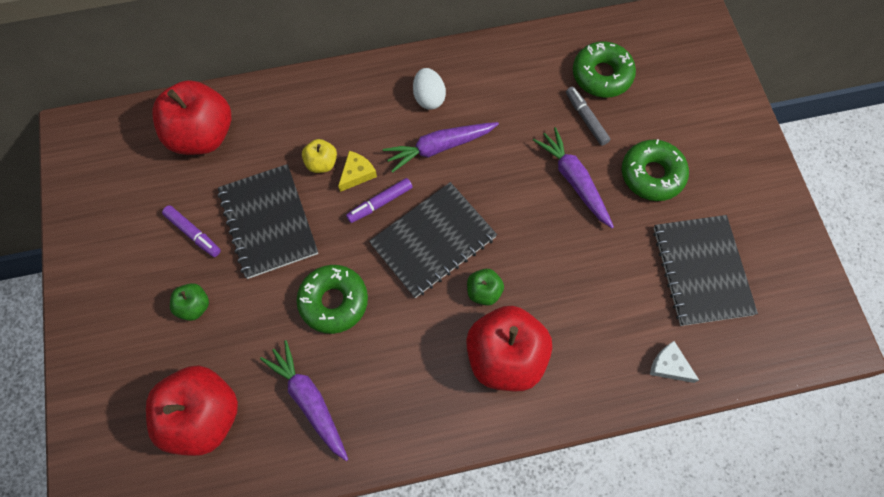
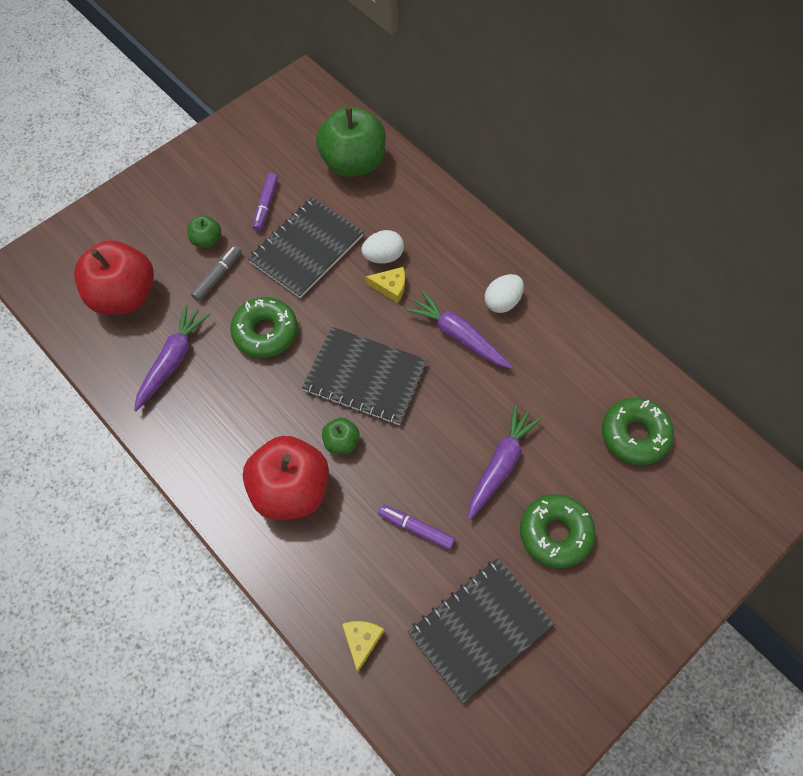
camera: 60 degrees right, 5 degrees down
red apple [152,80,232,155] -> green apple [316,106,386,177]
yellow apple [302,139,337,173] -> white egg [361,230,404,264]
purple marker [346,178,413,223] -> purple marker moved to [378,505,455,550]
grey marker [566,87,610,146] -> grey marker moved to [191,245,242,301]
white cheese [650,341,699,383] -> yellow cheese [342,621,384,673]

